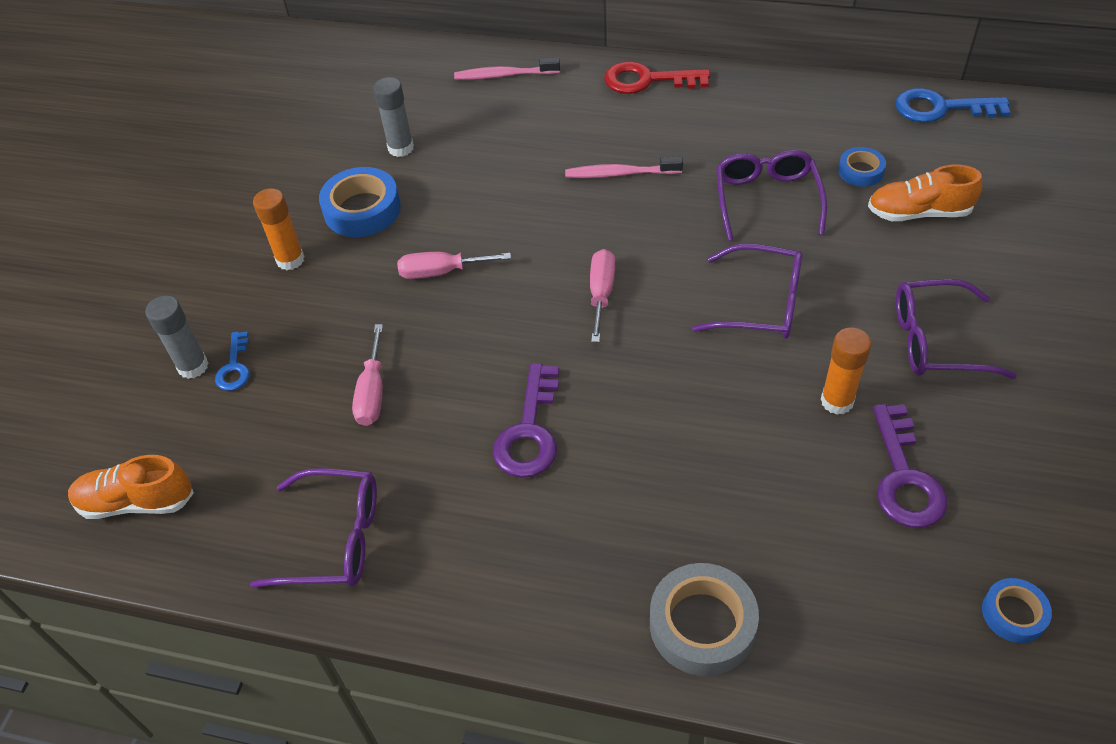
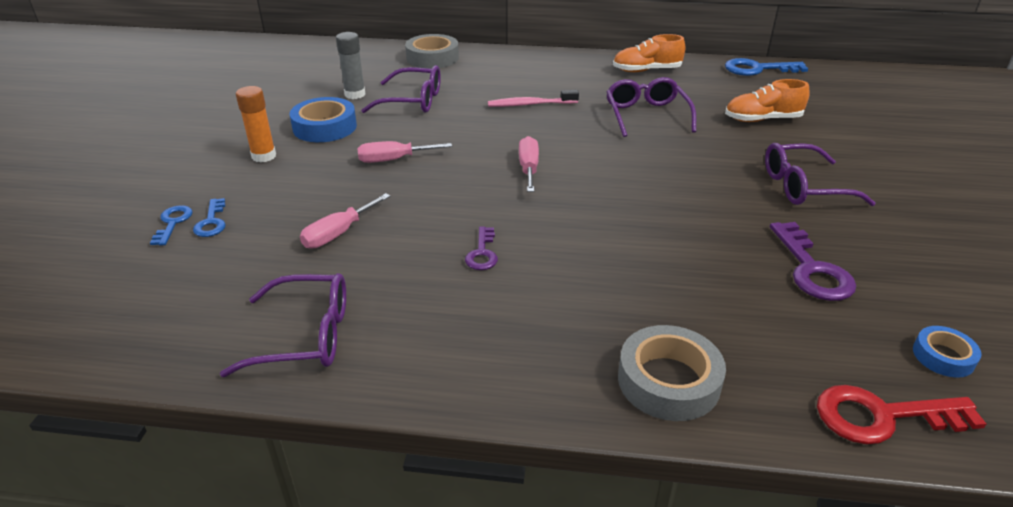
camera: 10 degrees left, 15 degrees down
orange shoe [68,455,194,519] -> orange shoe moved to [613,34,685,72]
grey glue stick [146,296,208,379] -> blue key [150,205,193,246]
pink screwdriver [352,324,383,426] -> pink screwdriver turned 45 degrees clockwise [300,193,391,249]
pink toothbrush [454,57,560,80] -> grey tape [405,34,459,69]
purple key [493,363,559,478] -> purple key [465,227,498,270], size x0.58
red key [604,61,710,94] -> red key moved to [817,385,986,445]
purple glasses [692,243,802,339] -> purple glasses moved to [361,65,441,113]
orange glue stick [820,328,871,415] -> none
blue tape [838,147,886,187] -> none

